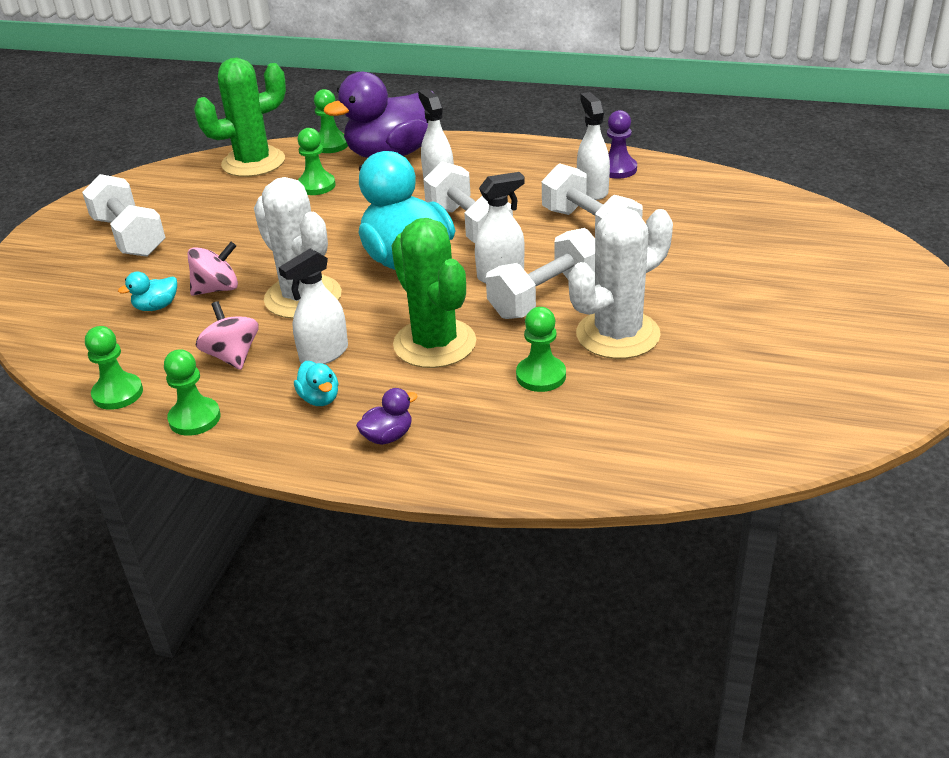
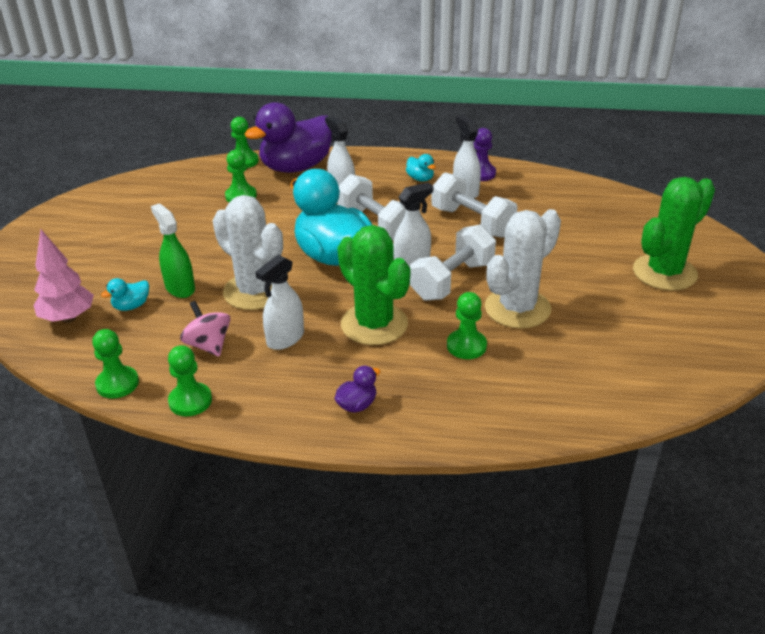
camera: 10 degrees left, 0 degrees up
white dumbbell [82,174,165,257] -> none
pink spinning top [188,242,238,296] -> green spray bottle [151,203,195,298]
green cactus [194,57,286,177] -> green cactus moved to [633,177,715,290]
turquoise duck [294,361,339,406] -> turquoise duck moved to [406,154,436,182]
none -> pink tree [34,229,94,323]

